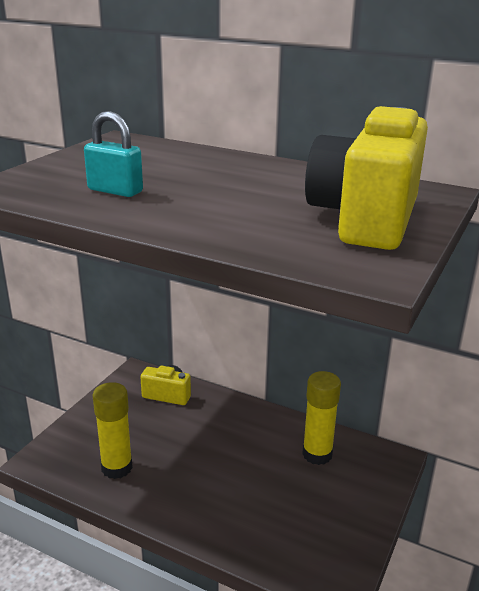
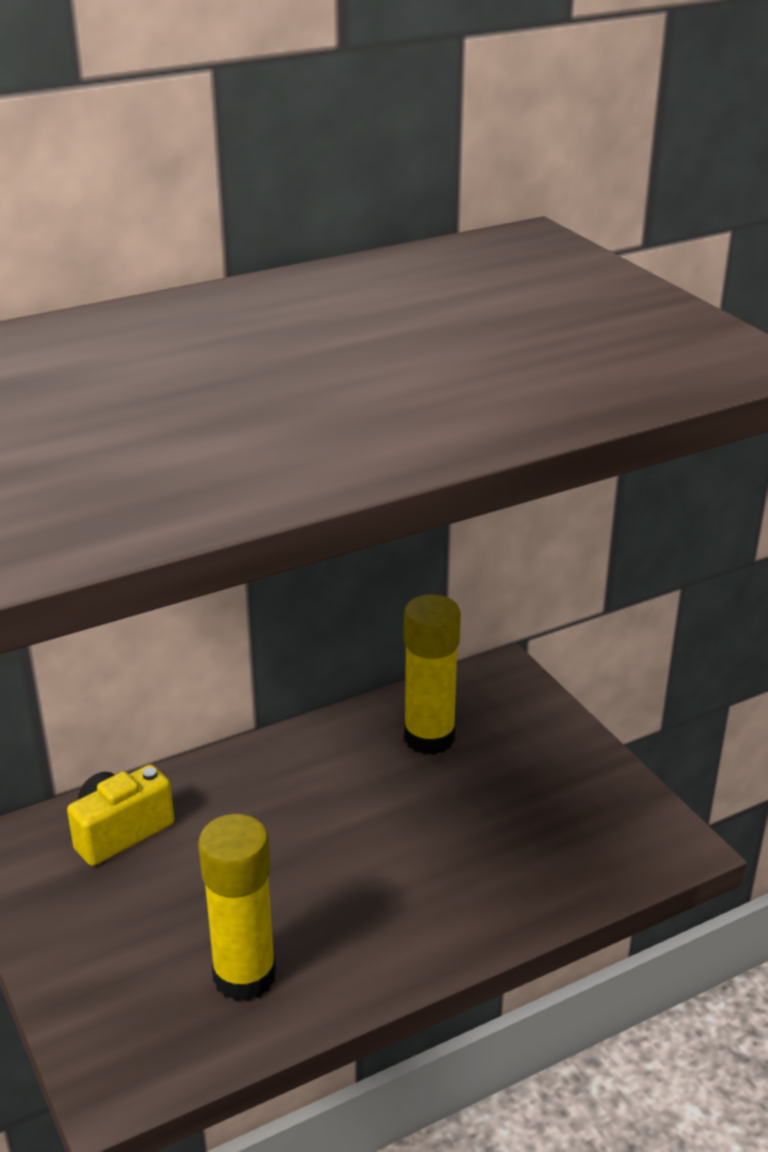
camera: 55 degrees left, 5 degrees up
turquoise padlock [84,111,143,197] -> none
yellow camera [305,106,428,250] -> none

